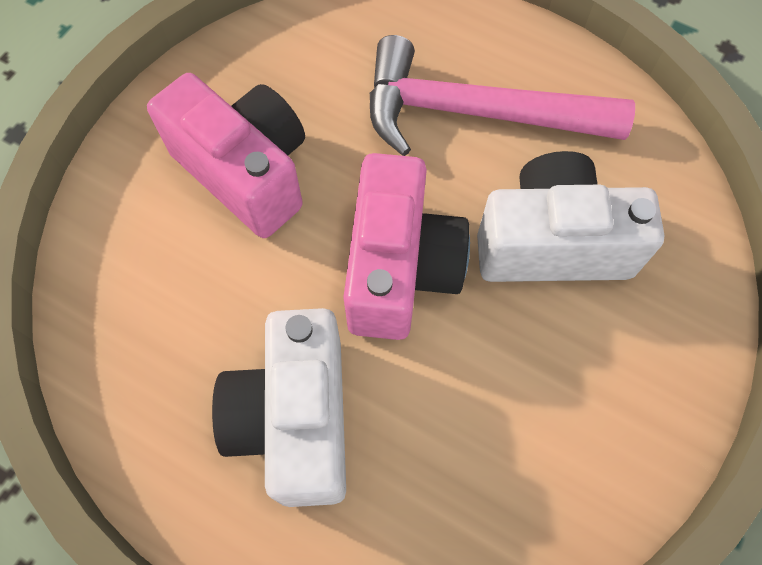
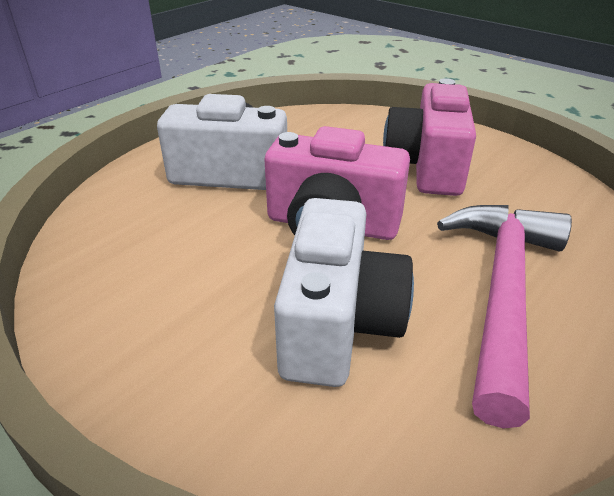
camera: 100 degrees right, 30 degrees down
pink camera [147,73,305,238] -> pink camera turned 135 degrees clockwise [383,78,476,196]

